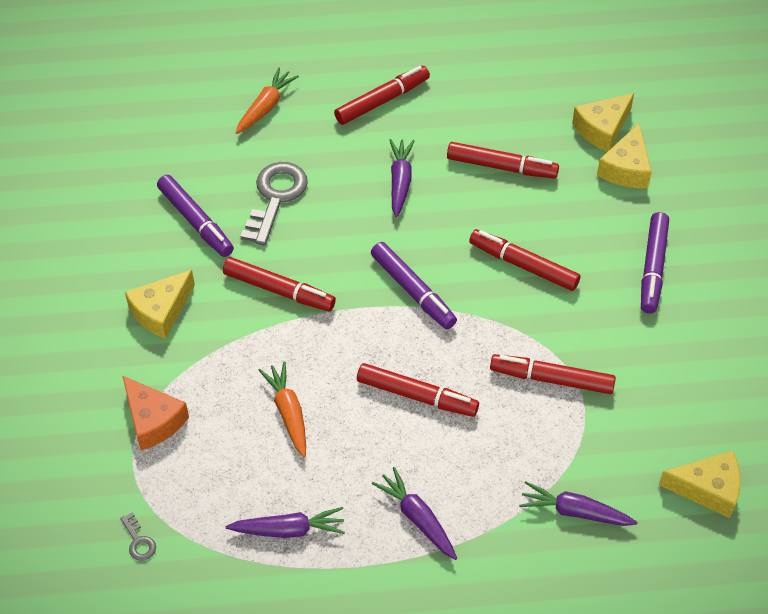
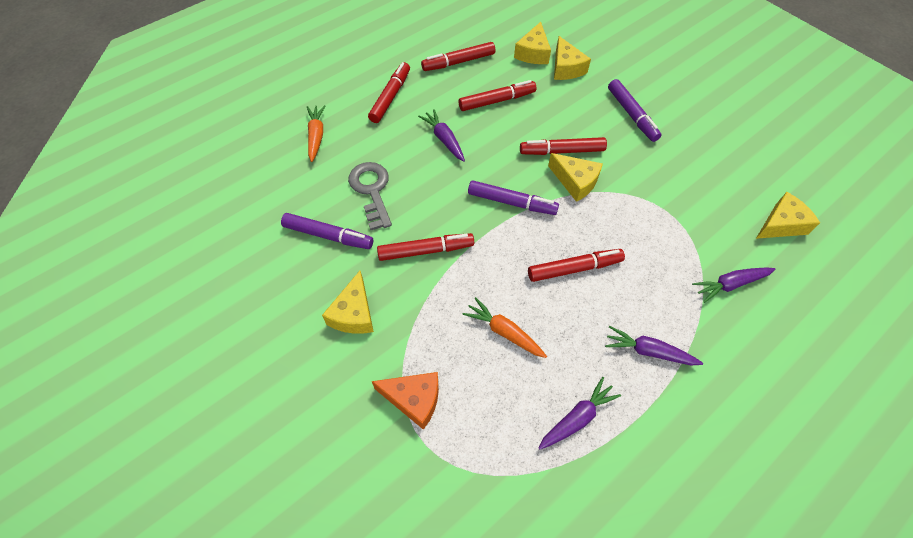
camera: 35 degrees left, 5 degrees up
grey key [120,512,156,561] -> none
red marker [490,354,616,394] -> red marker moved to [421,42,495,71]
none -> yellow cheese [548,153,603,202]

